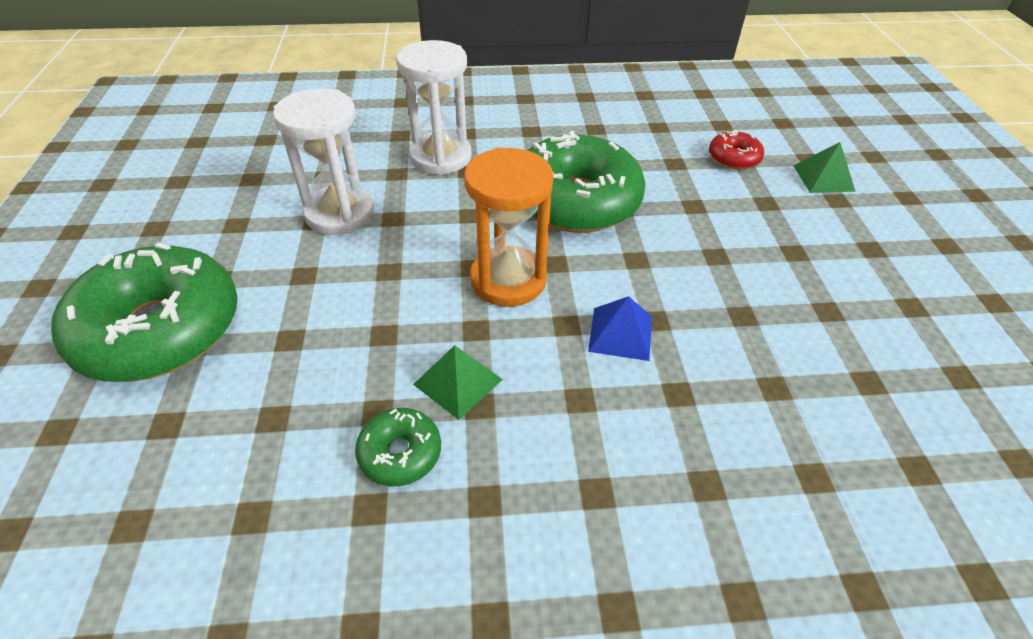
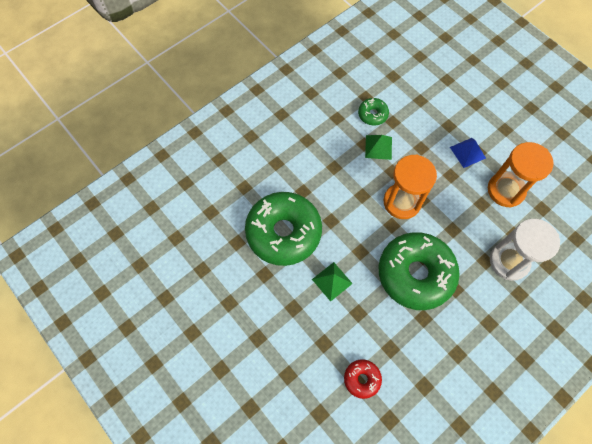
camera: 145 degrees right, 20 degrees up
green donut [51,243,238,382] -> green donut moved to [245,192,322,266]
white hourglass [273,88,374,235] -> orange hourglass [488,142,554,208]
blue pyramid [588,296,652,361] -> blue pyramid moved to [450,138,486,168]
green pyramid [794,142,856,193] -> green pyramid moved to [312,262,353,302]

